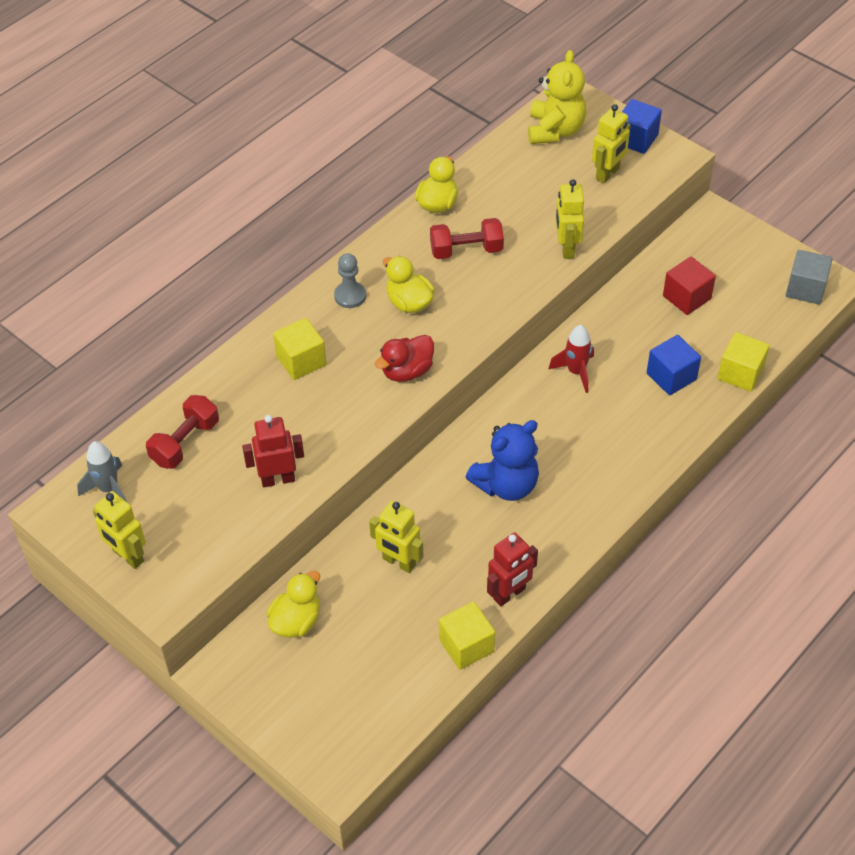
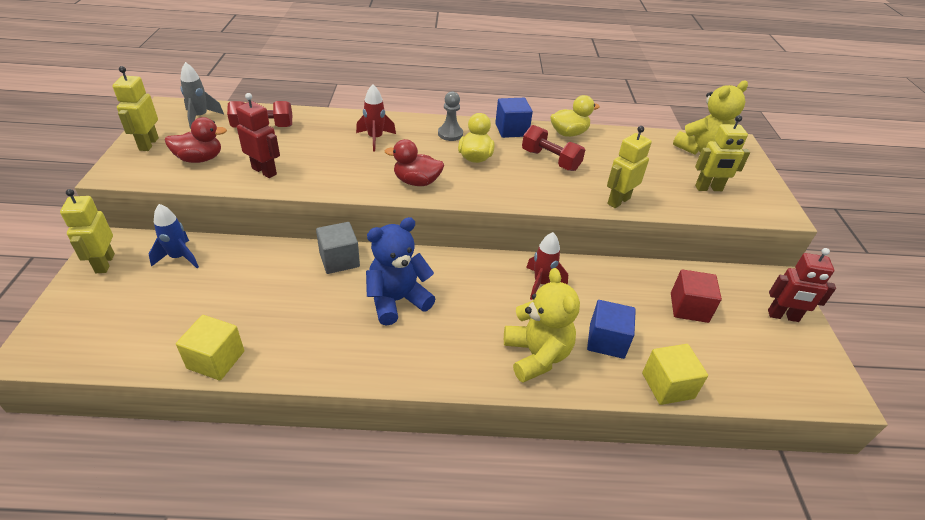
camera: 45 degrees right, 10 degrees down
yellow duck [267,571,320,638] -> blue rocket [149,204,199,268]
yellow cube [273,318,326,380] -> red rocket [356,84,396,151]
yellow robot [369,501,423,573] -> yellow robot moved to [60,189,115,273]
blue teddy bear [466,420,539,501] -> blue teddy bear turned 135 degrees clockwise [366,217,435,325]
red robot [487,533,538,606] -> red robot moved to [768,248,836,322]
blue cube [622,99,662,154] -> blue cube moved to [495,98,533,138]
grey cube [786,250,833,304] -> grey cube moved to [316,222,360,274]
none -> red duck [165,117,227,163]
none -> yellow teddy bear [504,268,580,382]

